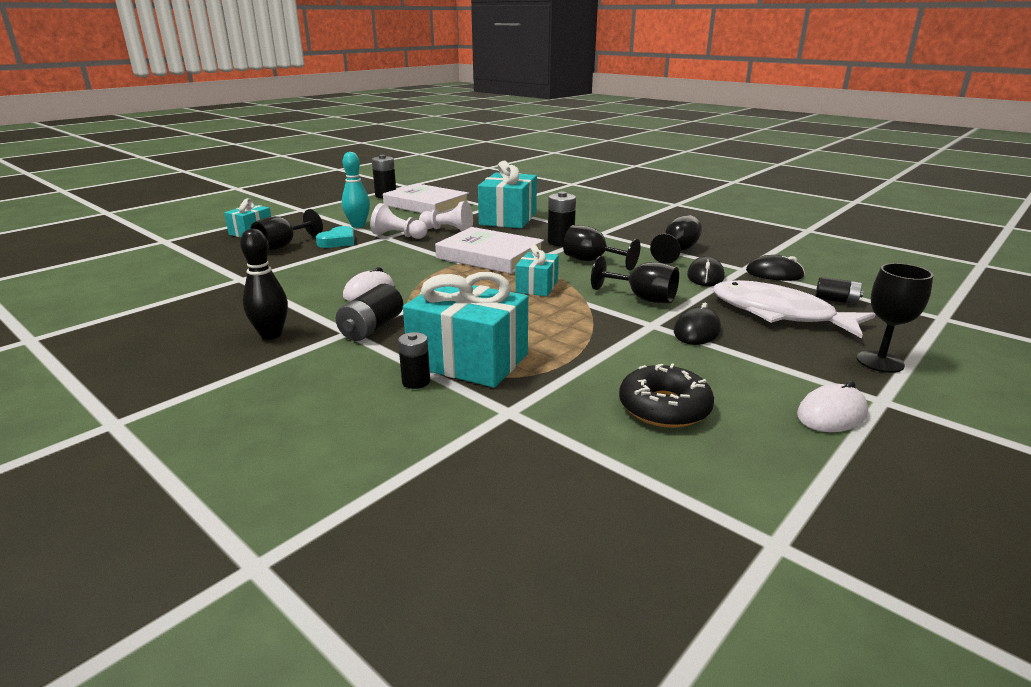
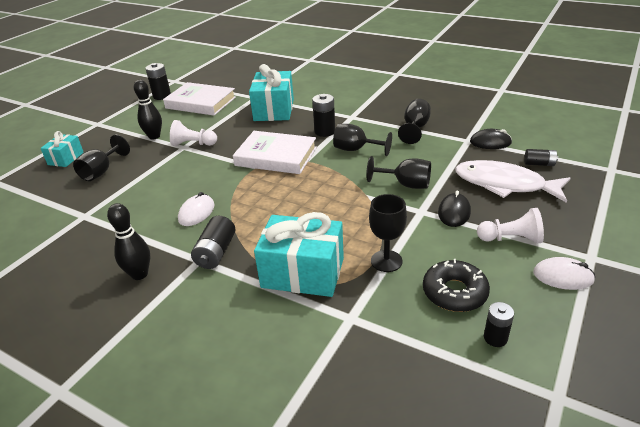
camera: 10 degrees left, 10 degrees up
turquoise heart [316,226,355,248] -> none
turquoise bowling pin [342,152,370,228] -> black bowling pin [134,80,162,140]
black battery [398,332,430,389] -> black battery moved to [484,302,514,347]
white pawn [419,201,473,232] -> white pawn moved to [477,208,544,244]
turquoise gift [516,245,559,296] -> none
black mouse [687,256,725,286] -> none
white mouse [797,381,868,432] -> white mouse turned 60 degrees clockwise [533,257,595,290]
black goblet [857,263,933,373] -> black goblet moved to [369,194,407,272]

